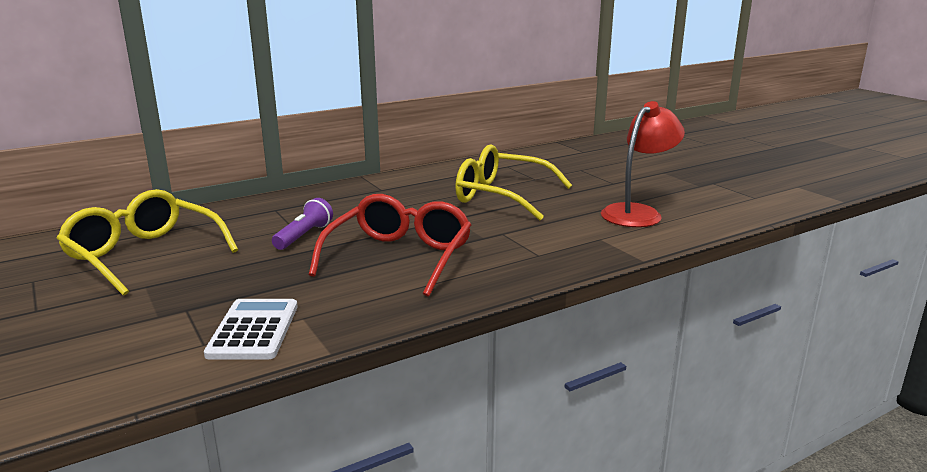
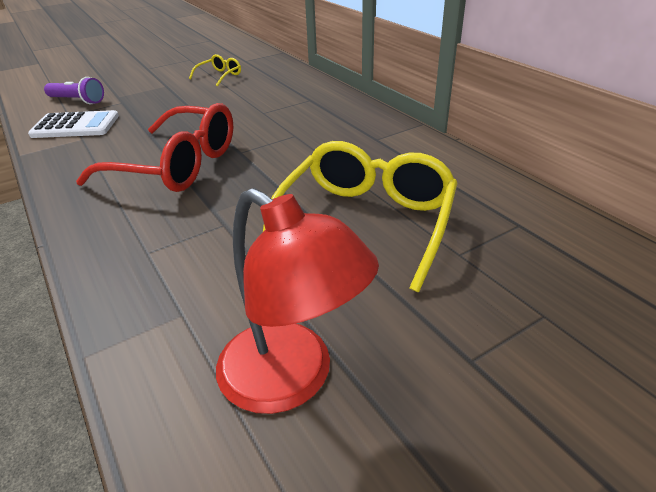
camera: 90 degrees right, 15 degrees up
yellow glasses [56,189,238,296] -> yellow glasses [189,54,241,87], size x0.45
purple flashlight [272,198,333,250] -> purple flashlight moved to [44,77,104,104]

